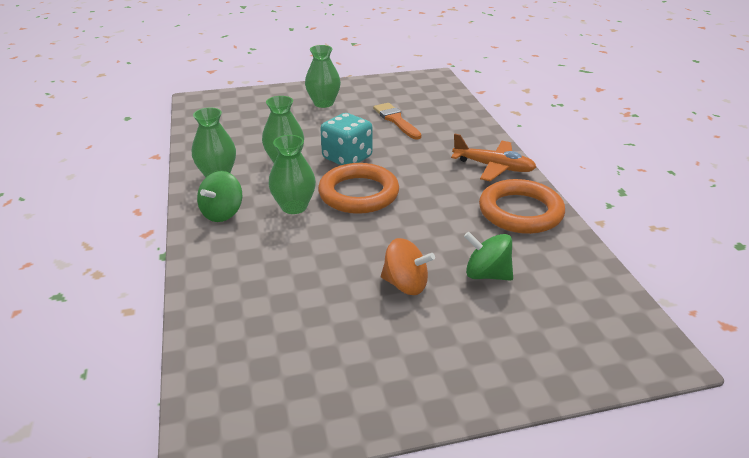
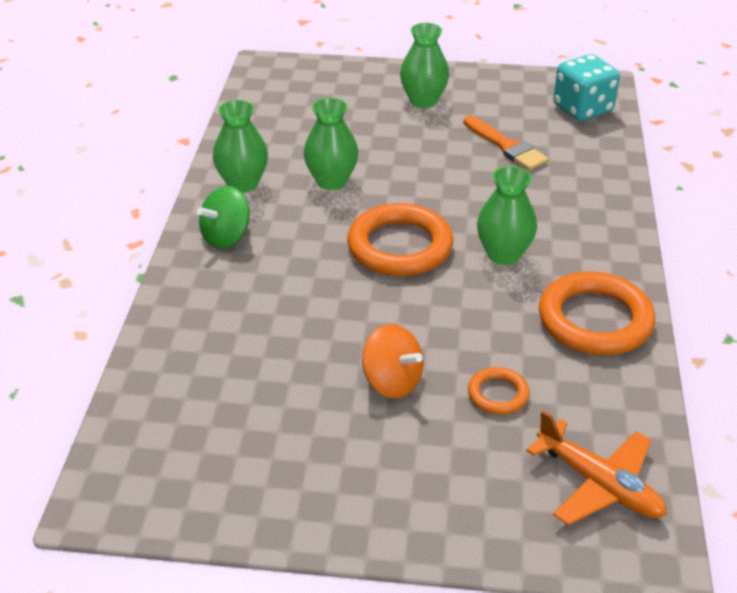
camera: 20 degrees right, 5 degrees up
green vase [269,135,316,214] -> green vase moved to [477,166,537,265]
turquoise dice [320,113,373,165] -> turquoise dice moved to [553,54,620,121]
orange brush [373,103,422,140] -> orange brush turned 150 degrees clockwise [463,116,549,171]
orange plane [451,134,536,181] -> orange plane moved to [526,410,667,525]
green spinning top [464,232,513,281] -> orange ring [468,367,530,415]

